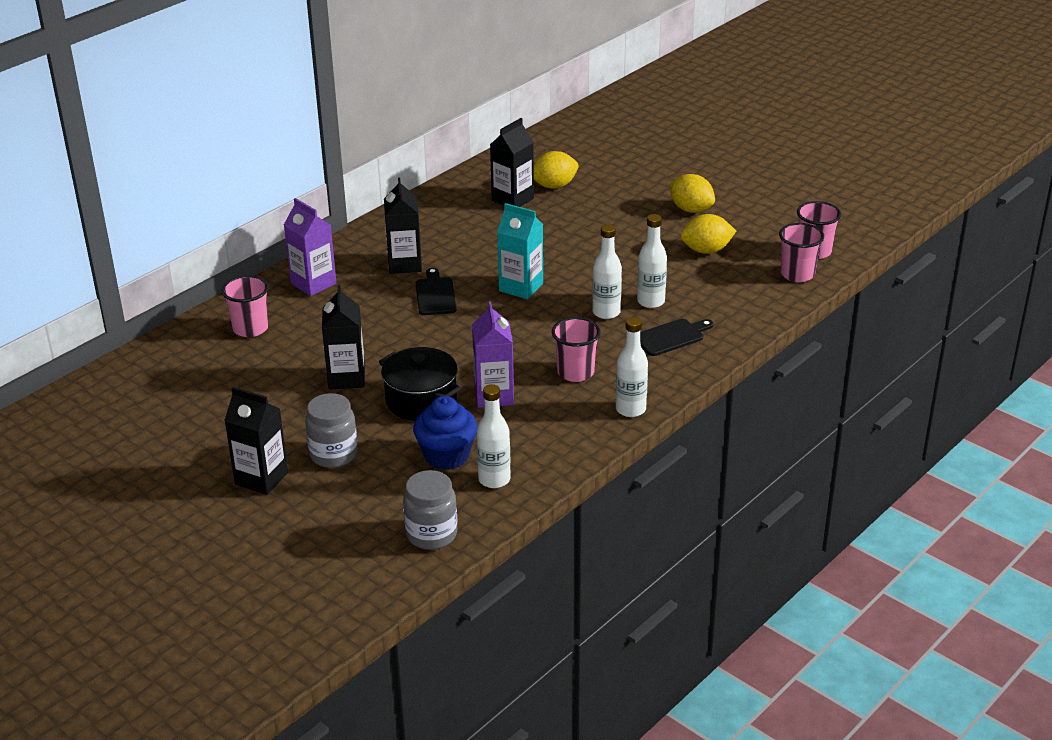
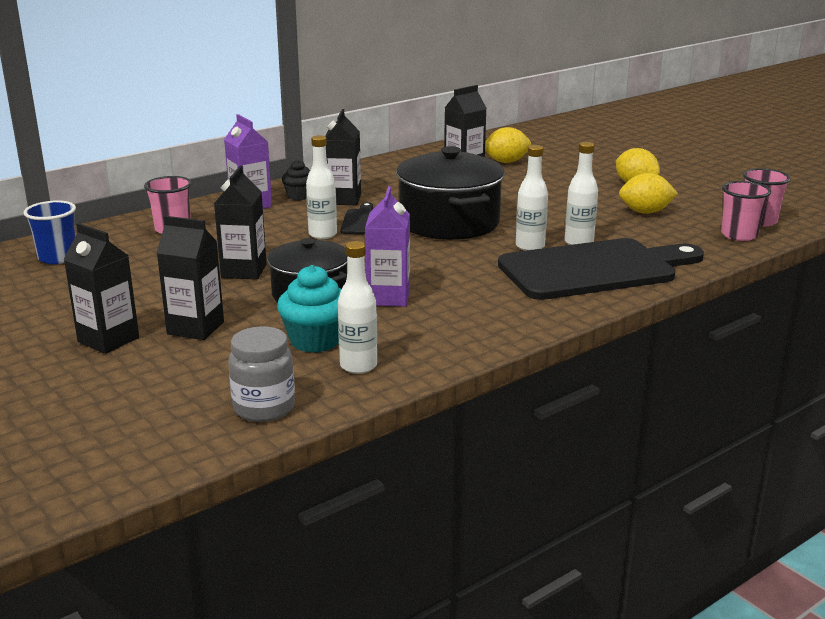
camera: 10 degrees right, 10 degrees down
grey jar [305,393,358,468] -> black carton [157,216,224,340]
blue cupcake [413,396,478,470] -> turquoise cupcake [277,265,341,353]
turquoise carton [497,203,543,299] -> black pot [396,146,505,240]
pink cup [552,317,600,382] -> none
white bottle [616,317,648,417] -> white bottle moved to [306,135,337,239]
black cutting board [640,319,714,356] -> black cutting board [498,238,704,300], size x2.31
none -> blue cup [24,201,76,264]
none -> black cupcake [282,160,310,200]

